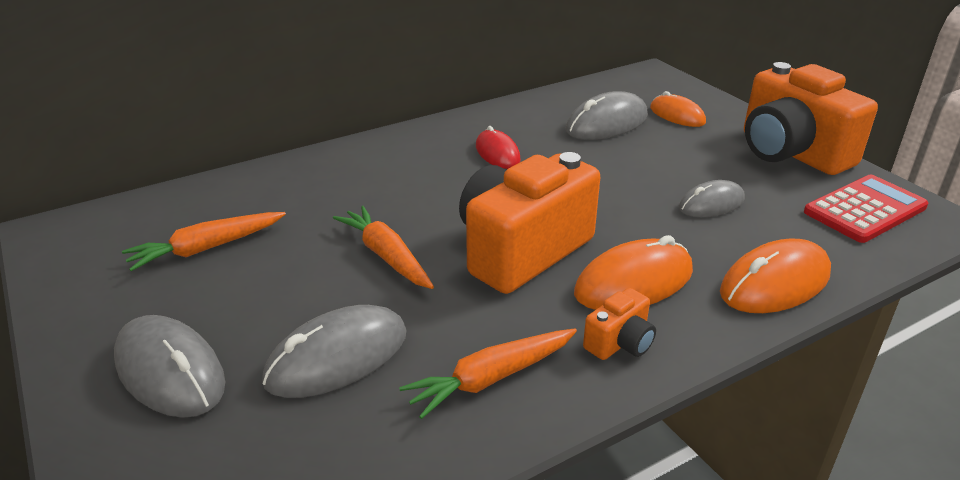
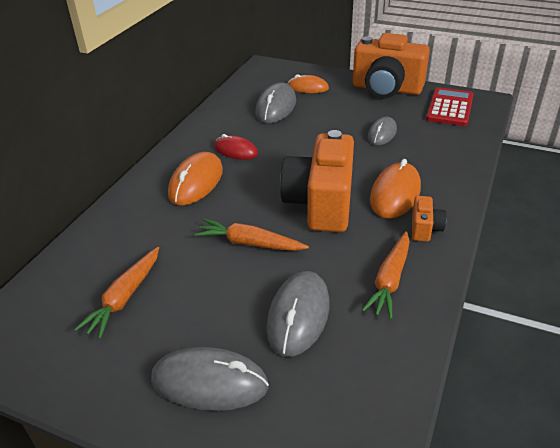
camera: 35 degrees left, 5 degrees up
orange mouse [720,239,831,313] -> orange mouse moved to [168,152,223,205]

